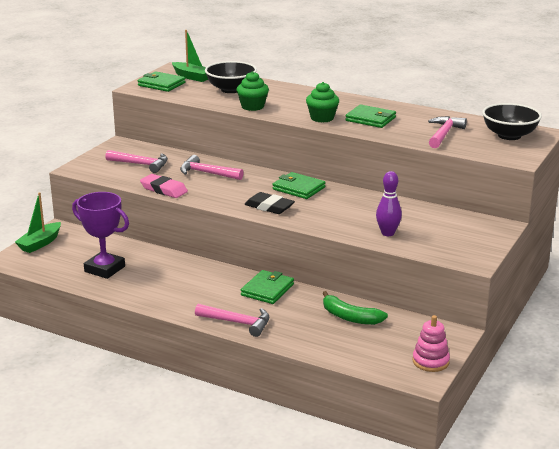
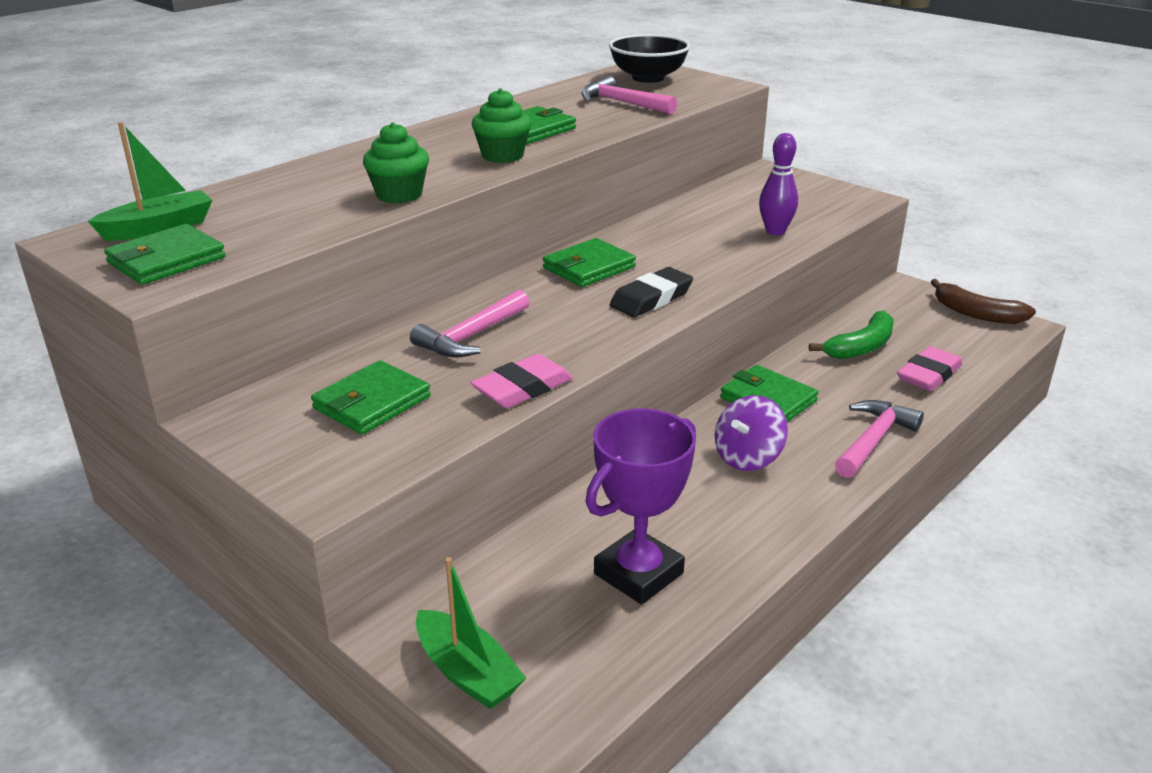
camera: 75 degrees left, 5 degrees up
pink hammer [105,150,168,173] -> green wallet [311,360,431,434]
black bowl [205,61,257,93] -> none
pink stacking toy [412,315,450,372] -> brown banana [931,279,1036,324]
none -> purple spinning top [715,395,788,471]
none -> pink eraser [897,346,963,391]

